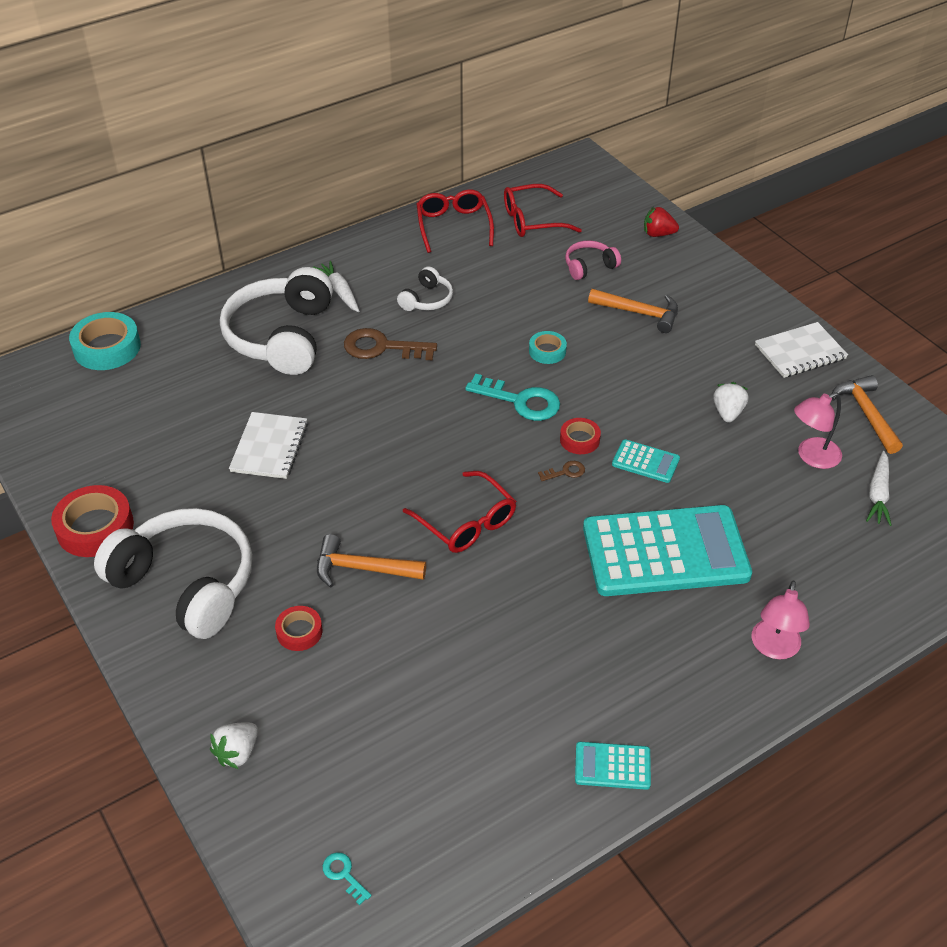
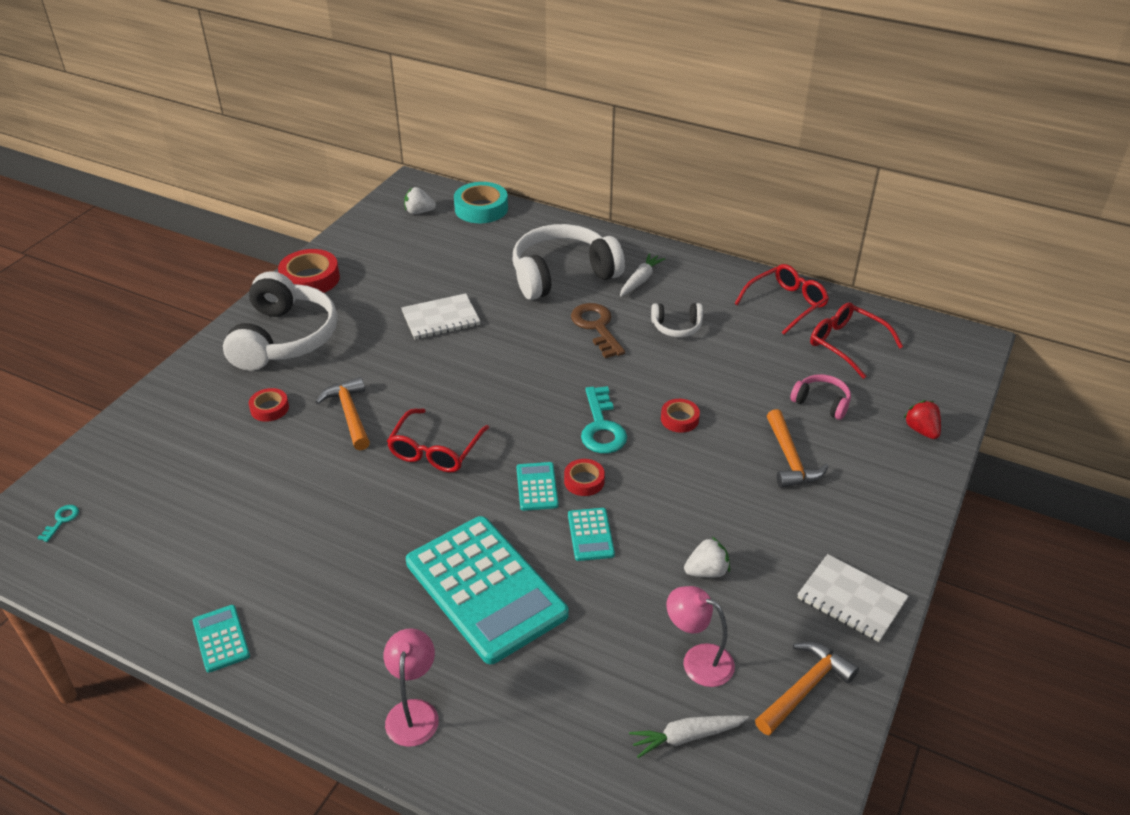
camera: 60 degrees right, 5 degrees down
white strawberry [210,722,258,769] -> white strawberry moved to [404,187,436,214]
turquoise tape [529,331,567,364] -> red tape [661,399,700,433]
brown key [538,461,585,481] -> turquoise calculator [517,462,559,511]
pink lamp [752,581,810,659] -> pink lamp turned 105 degrees clockwise [384,628,439,747]

